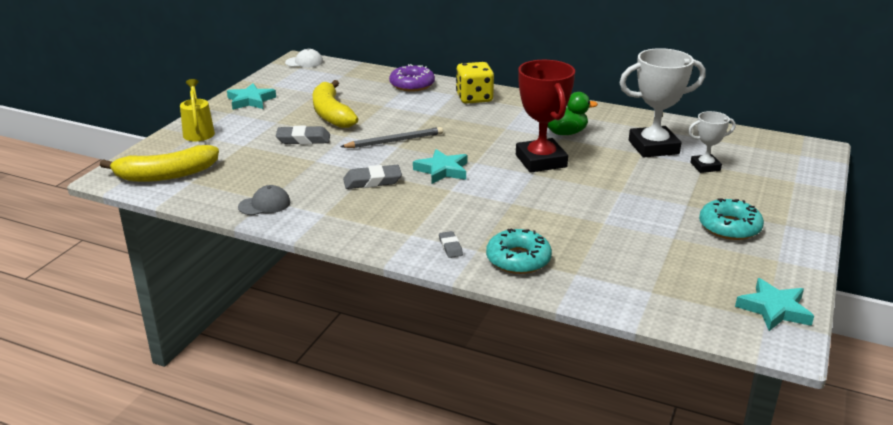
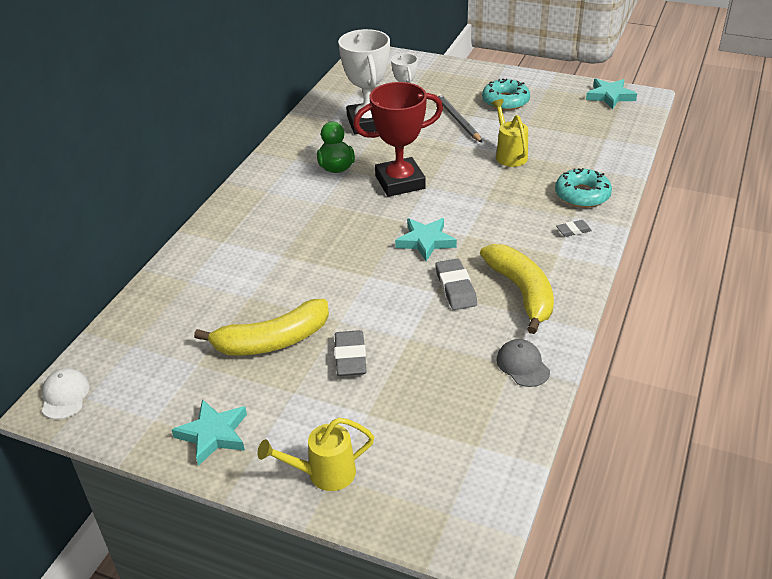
camera: 90 degrees left, 10 degrees up
yellow banana [100,145,219,182] -> yellow banana moved to [480,244,554,334]
grey pencil [340,127,443,148] -> grey pencil moved to [436,93,482,143]
purple donut [389,64,435,92] -> none
yellow dice [456,62,494,104] -> none
none -> yellow watering can [491,99,528,167]

